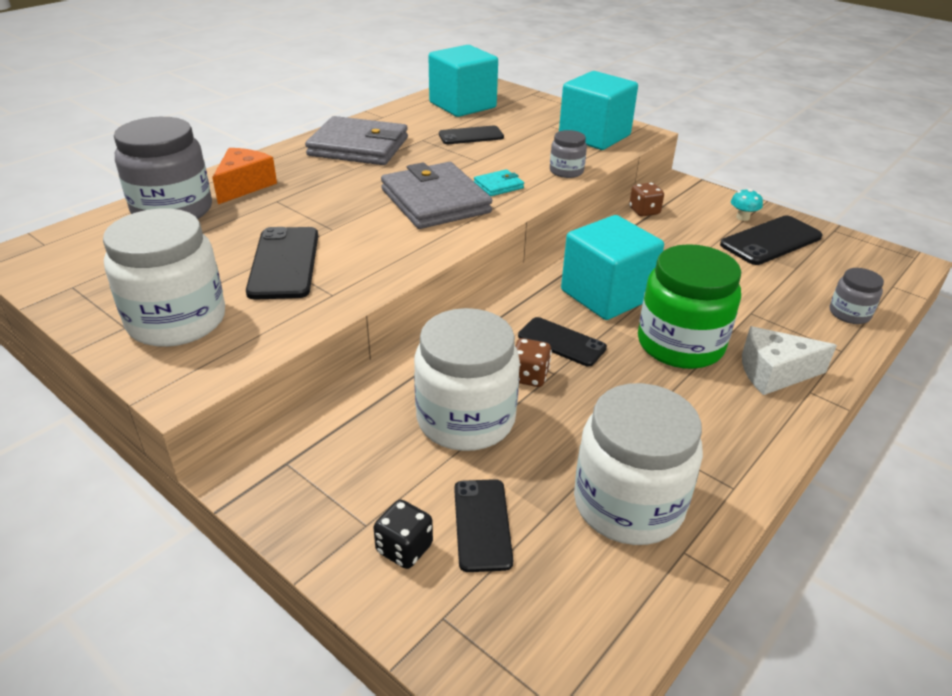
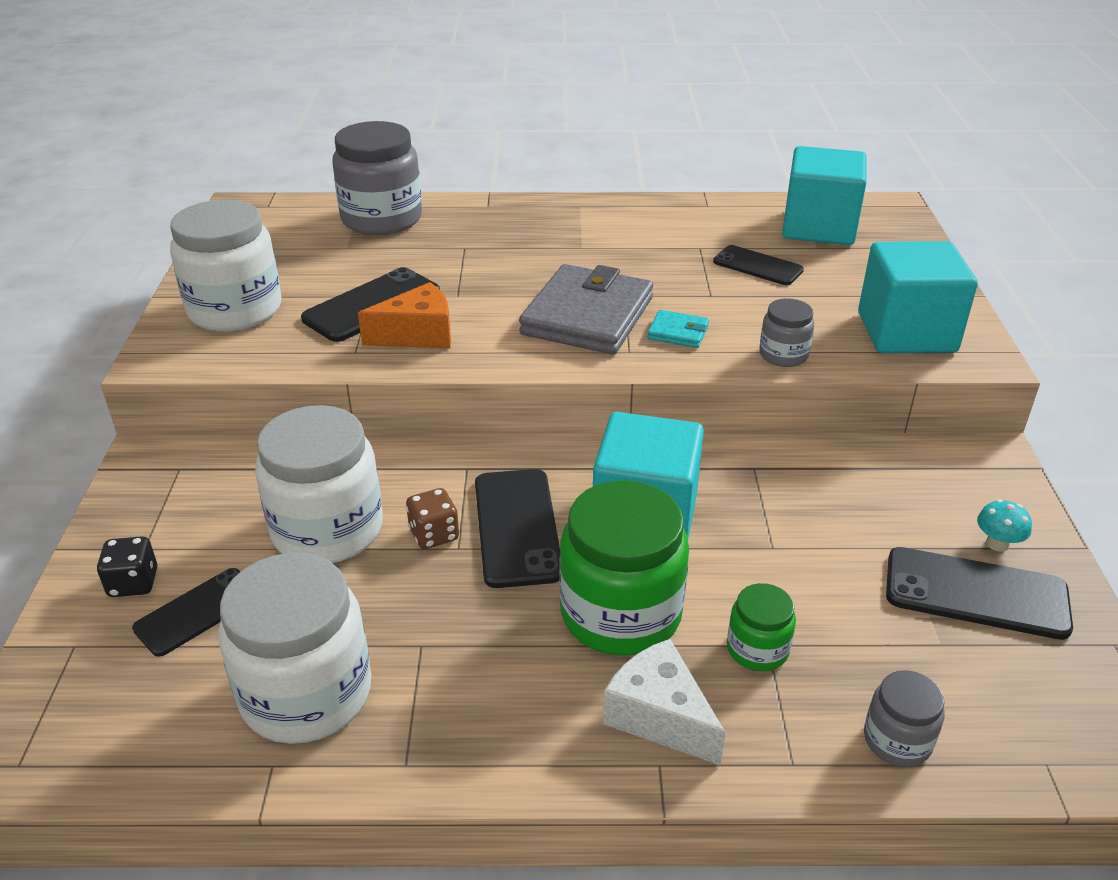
camera: 50 degrees right, 0 degrees up
orange cheese [212,148,277,204] -> orange cheese moved to [358,282,451,349]
grey wallet [305,116,408,165] -> none
black phone [518,317,607,366] -> black phone [475,469,560,588], size x1.50
brown dice [629,182,664,217] -> none
none -> green jar [727,583,796,671]

